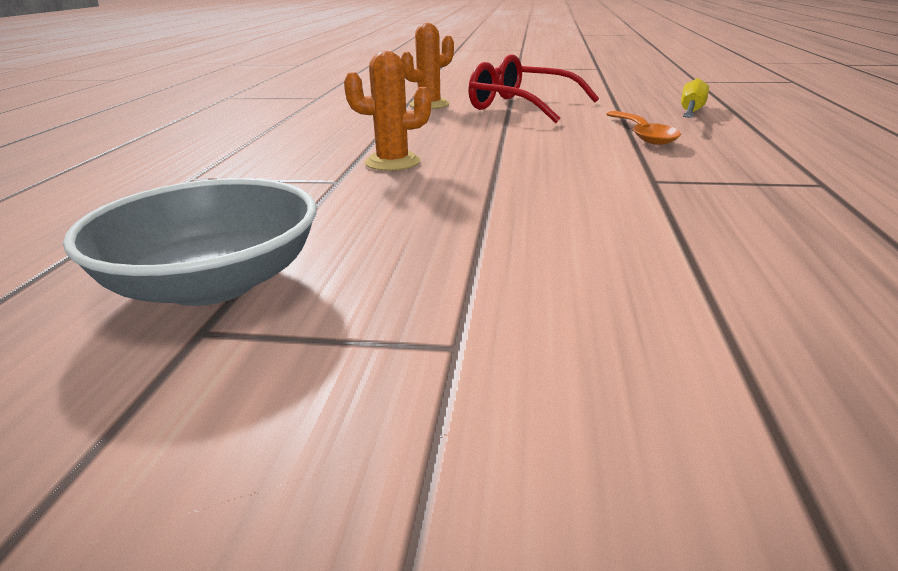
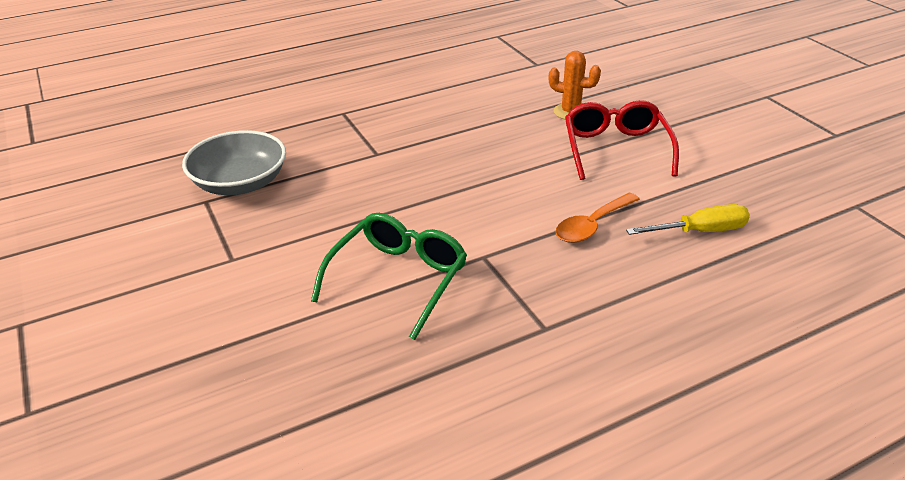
camera: 55 degrees right, 10 degrees up
orange cactus [344,51,431,171] -> none
none -> green glasses [311,213,467,340]

